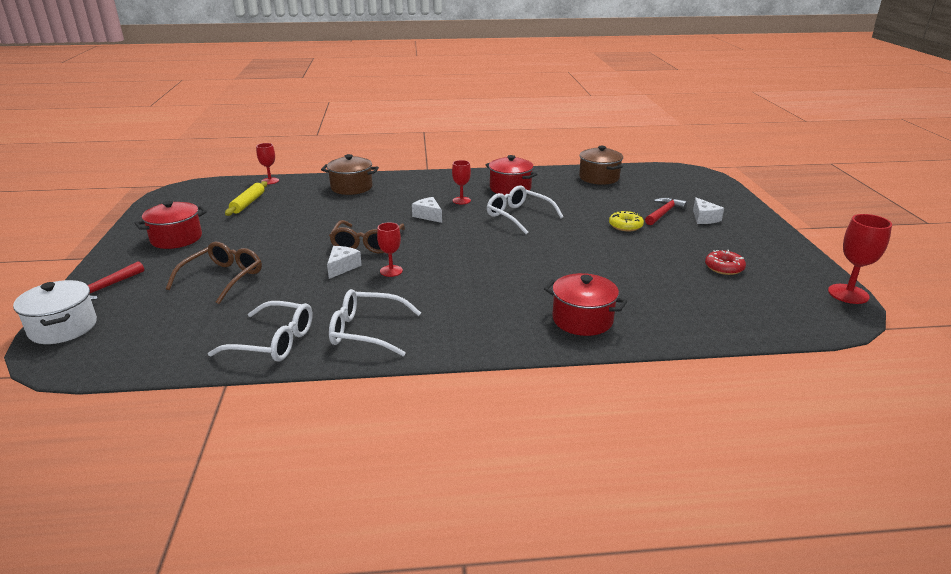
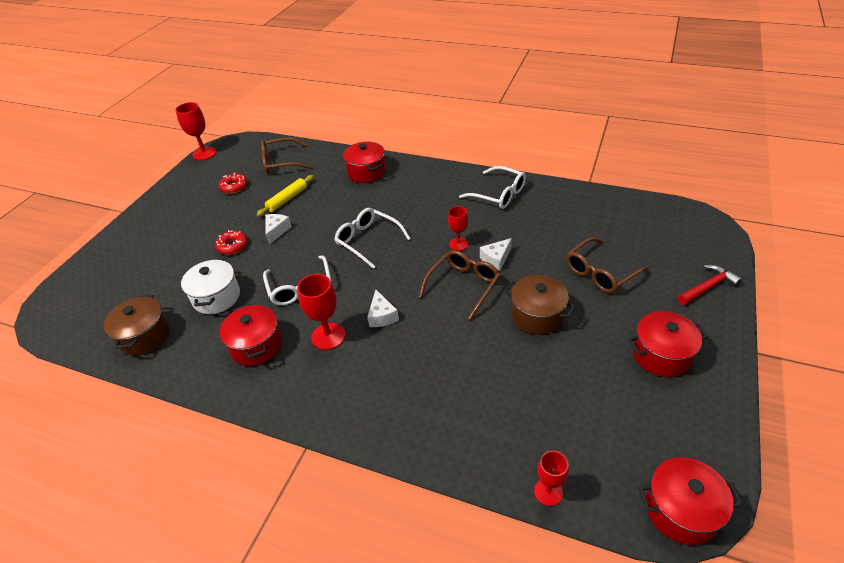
camera: 150 degrees left, 15 degrees up
white pot [13,280,97,344] -> white pot moved to [181,258,240,314]
white glasses [208,301,313,362] -> white glasses moved to [334,208,411,269]
yellow rolling pin [225,181,267,216] -> yellow rolling pin moved to [256,175,314,217]
brown pot [321,154,379,195] -> brown pot moved to [504,275,576,335]
red goblet [452,160,471,204] -> red goblet [297,274,345,350], size x1.55
yellow donut [609,210,644,231] -> red donut [215,230,248,255]
red hammer [645,198,687,225] -> none
white cheese [693,197,724,224] -> white cheese moved to [265,214,292,245]
none -> brown glasses [261,138,311,174]
none -> red pot [639,457,743,545]

